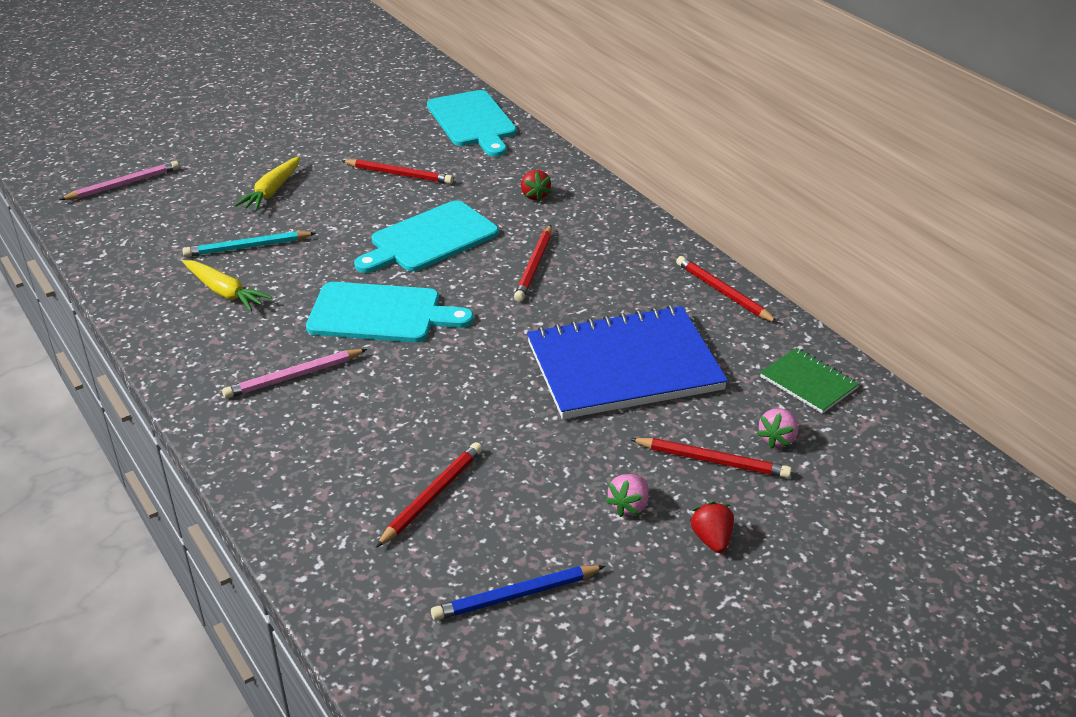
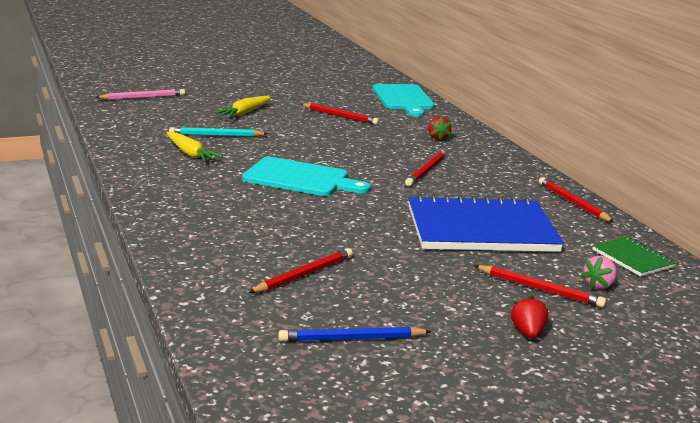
camera: 10 degrees right, 15 degrees down
pink pencil [222,349,367,399] -> none
turquoise cutting board [354,200,499,273] -> none
pink strawberry [605,474,649,517] -> none

